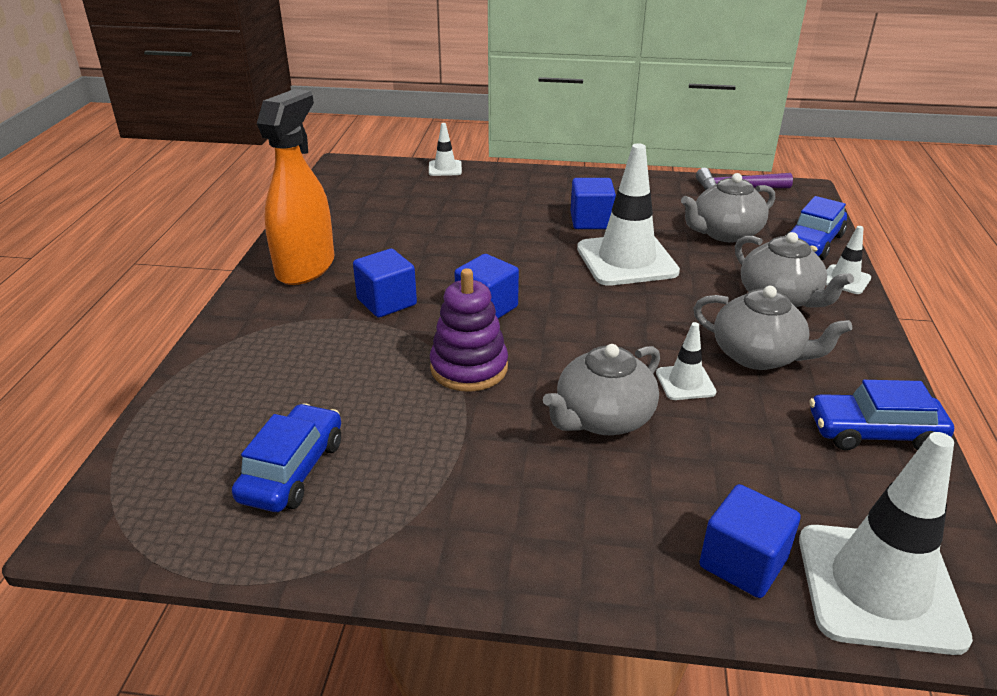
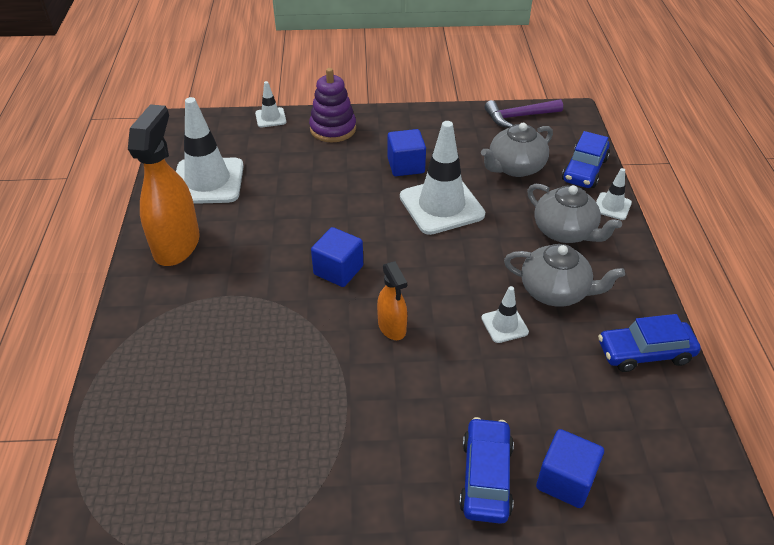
camera: 10 degrees left, 10 degrees up
blue car [232,403,341,512] -> blue car moved to [459,417,514,524]
blue cube [353,249,417,318] -> none
purple stacking toy [430,268,508,392] -> purple stacking toy moved to [309,68,356,142]
grey teapot [543,344,660,435] -> none
white traffic cone [799,432,973,655] -> white traffic cone moved to [176,97,244,204]
none -> orange spray bottle [377,261,407,340]

